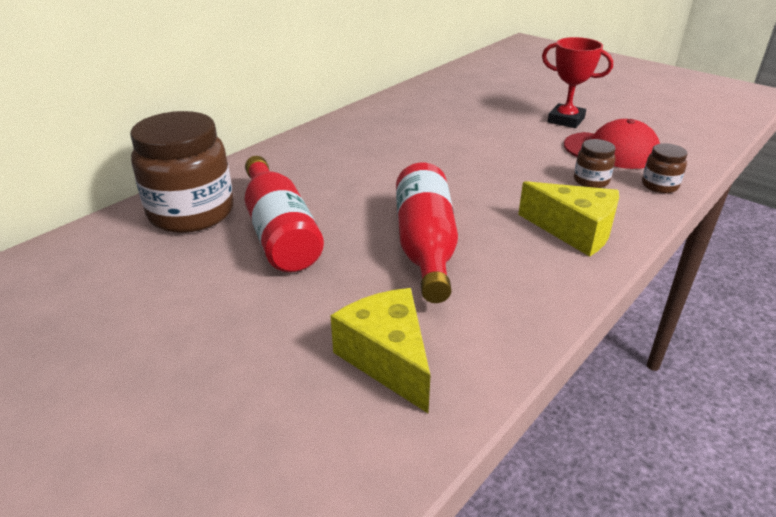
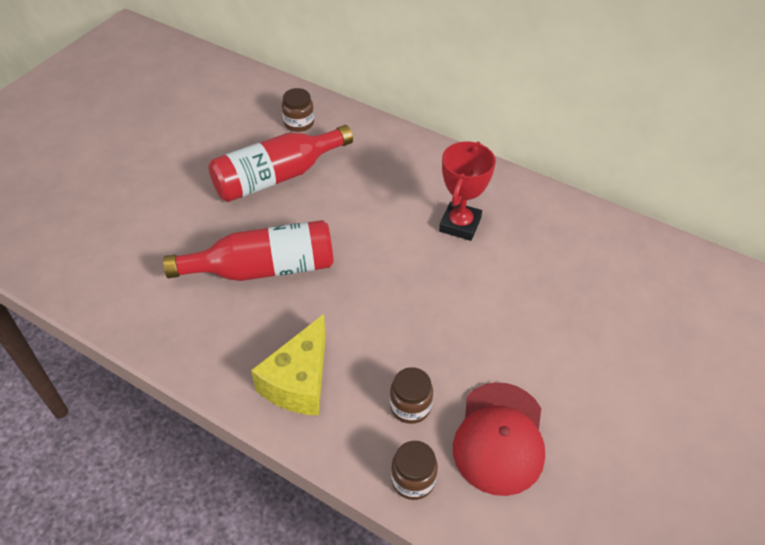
camera: 80 degrees right, 15 degrees up
brown jar [130,111,234,233] -> brown jar [282,88,314,132], size x0.45
yellow cheese [330,288,431,413] -> none
red trophy [542,37,613,128] -> red trophy moved to [439,141,496,241]

